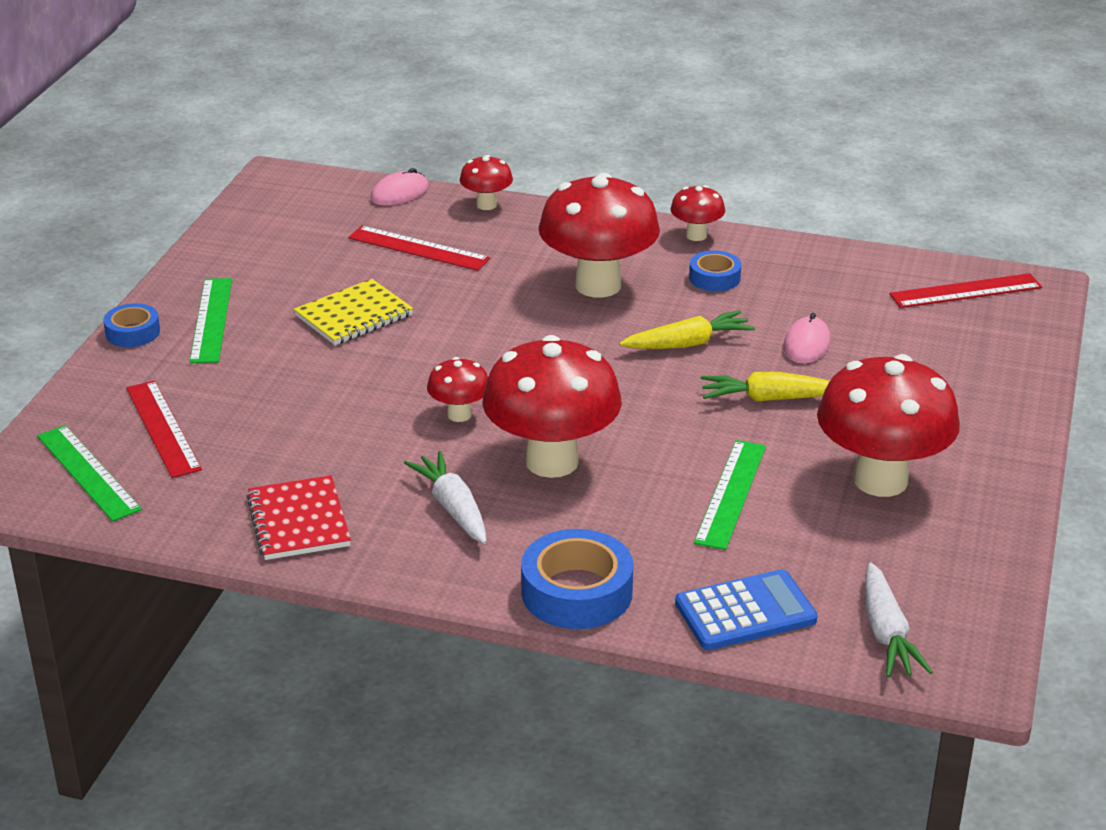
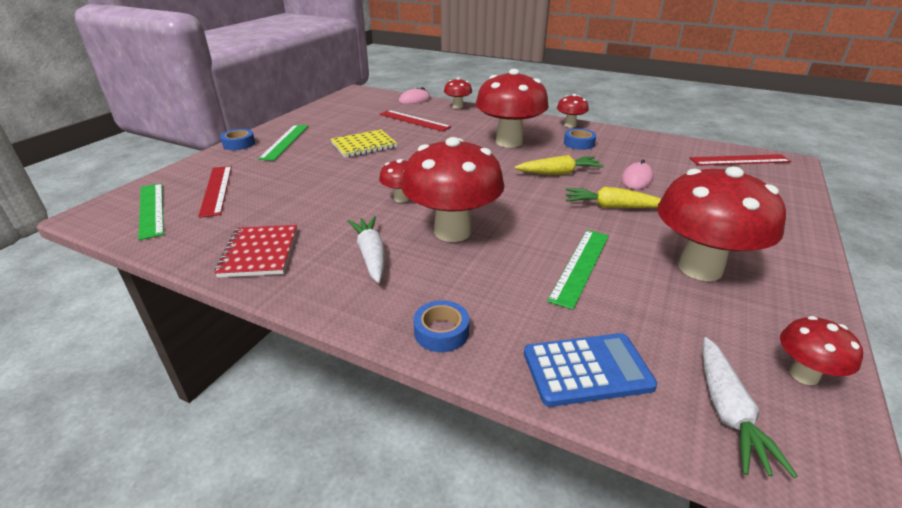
camera: 10 degrees right, 0 degrees up
blue tape [521,529,633,629] -> blue tape [413,300,469,352], size x0.58
none -> red mushroom [780,316,863,385]

